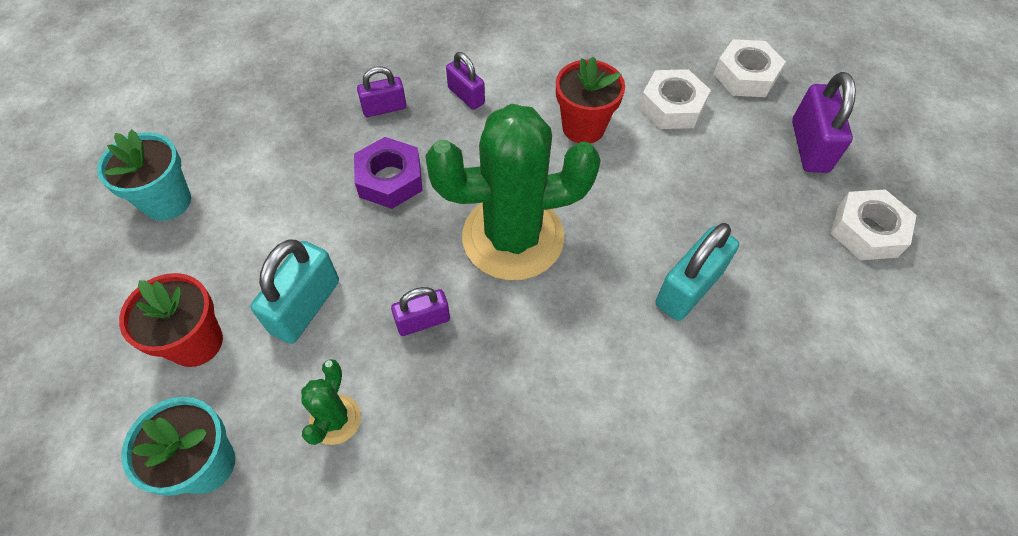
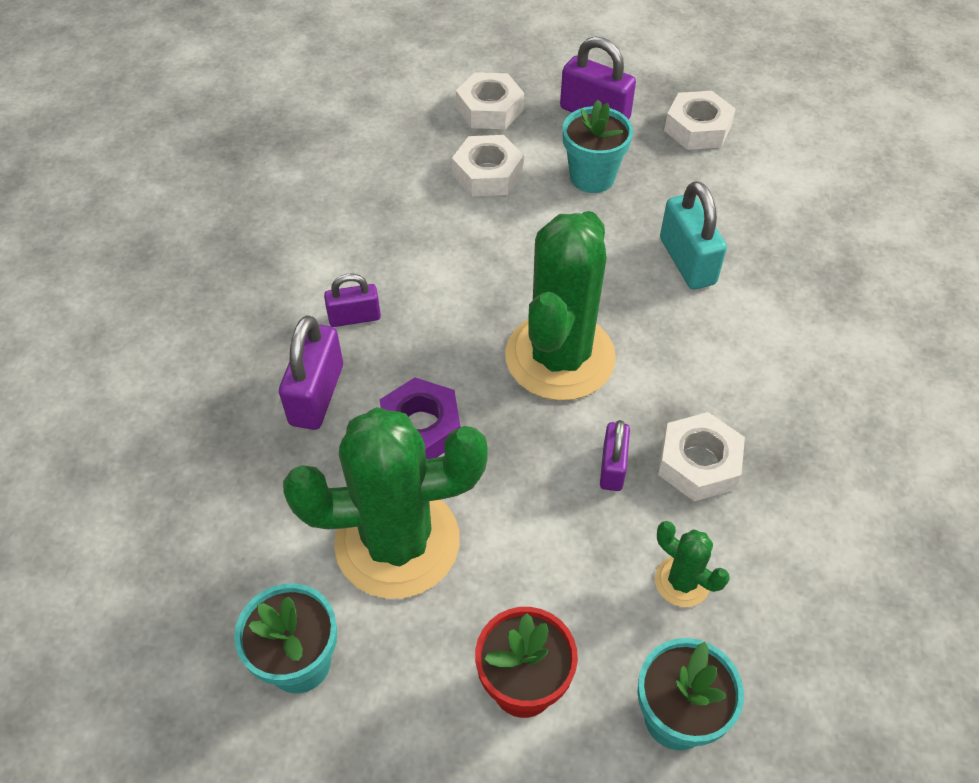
camera: 60 degrees left, 5 degrees down
turquoise padlock [251,239,339,344] -> none
purple padlock [357,66,406,117] -> purple padlock [279,315,343,430], size x1.61
red flower pot [556,57,625,143] -> none
none -> green cactus [283,407,488,599]
none -> turquoise flower pot [563,100,633,193]
none -> white nut [658,412,745,501]

